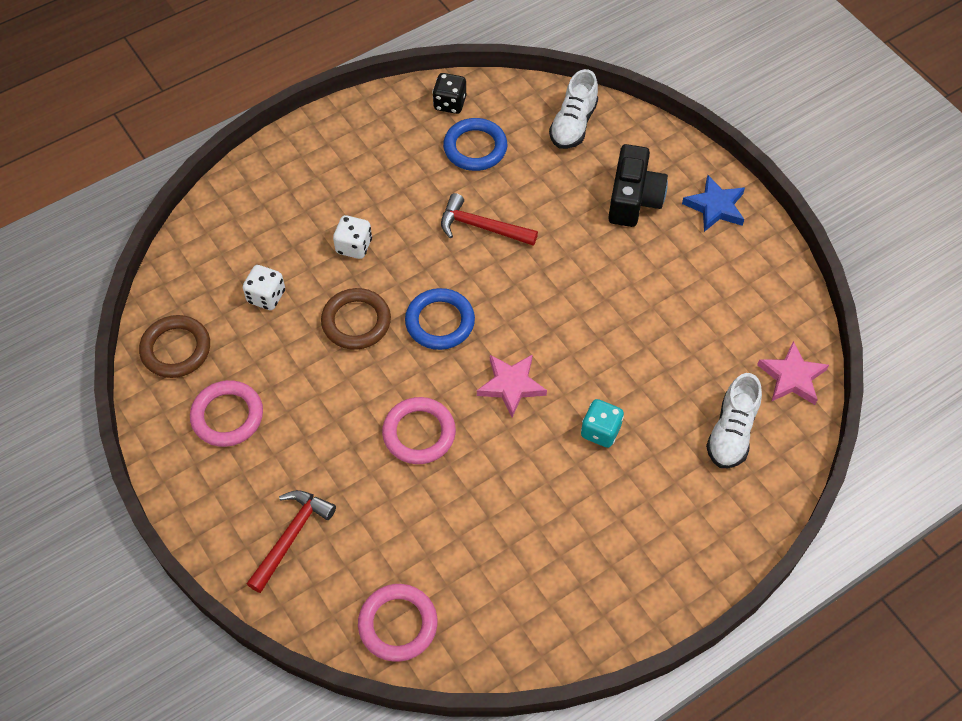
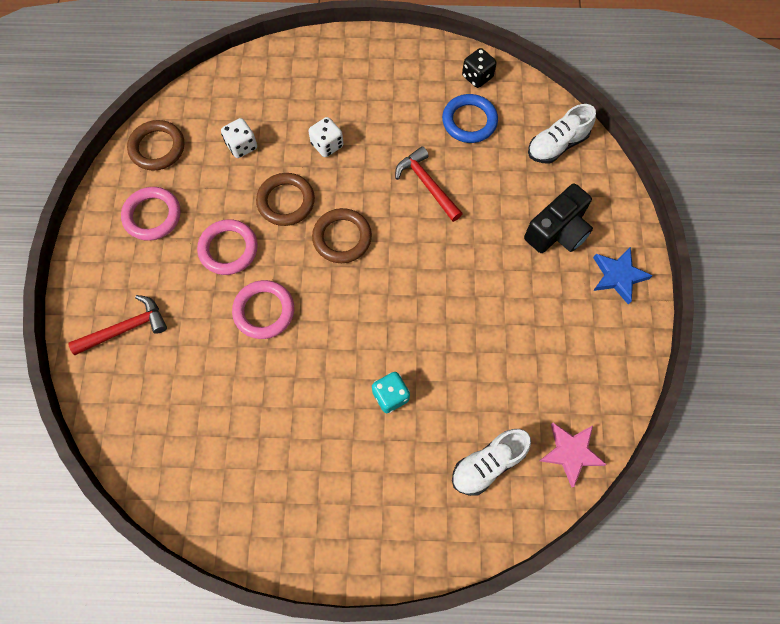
camera: 35 degrees right, 10 degrees up
pink ring [358,584,438,662] -> pink ring moved to [197,219,258,275]
blue ring [405,288,475,350] -> brown ring [312,208,372,263]
pink star [477,354,547,417] -> none

